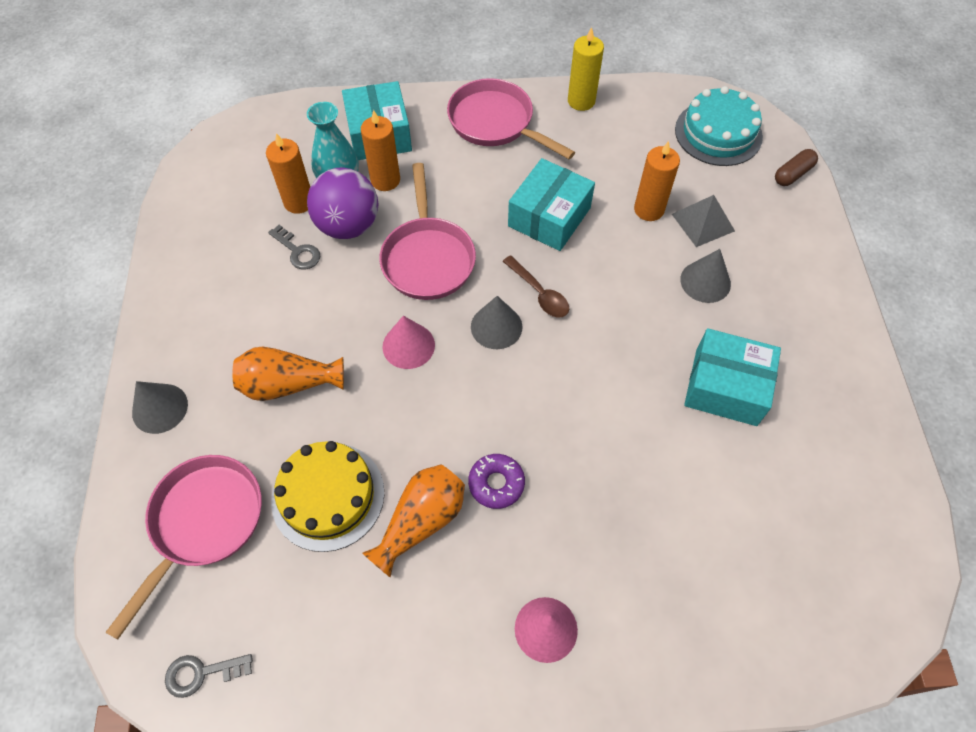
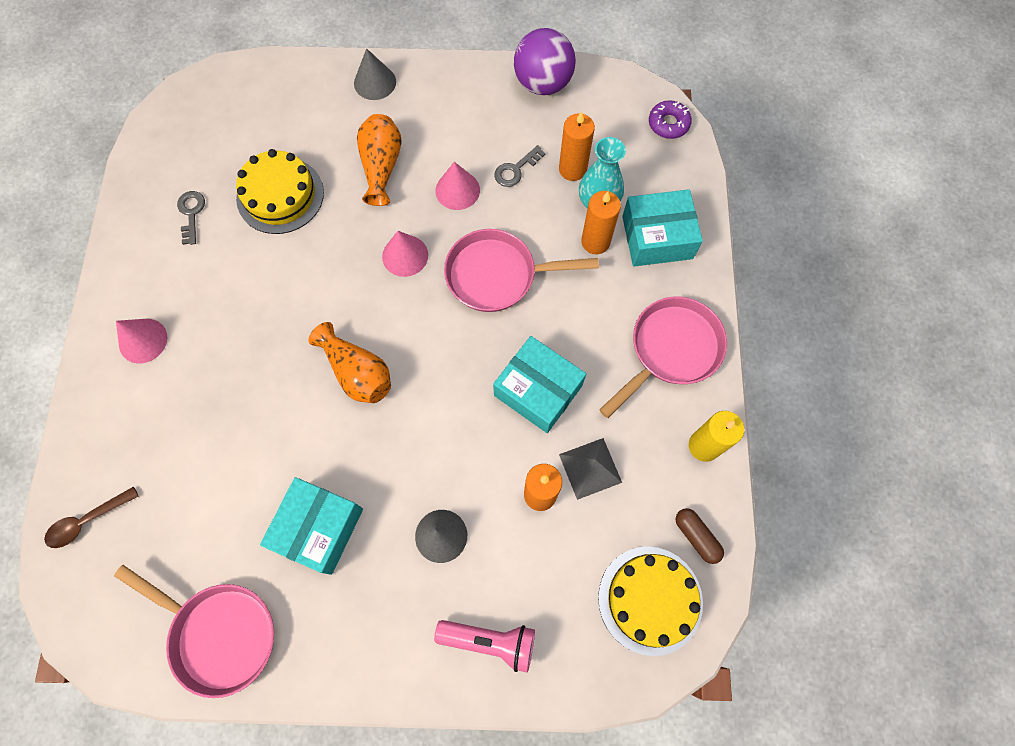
camera: 95 degrees right, 10 degrees up
pink pan [105,455,262,640] -> pink pan moved to [114,565,274,698]
grey key [165,654,253,698] -> grey key moved to [177,191,205,245]
purple ball [307,167,378,239] -> purple ball moved to [514,28,576,95]
orange vase [363,464,465,578] -> orange vase moved to [308,322,391,403]
purple donut [468,454,525,509] -> purple donut moved to [649,100,692,139]
grey cone [471,296,522,349] -> none
brown spoon [502,255,569,318] -> brown spoon moved to [44,486,139,548]
grey pyramid [672,195,735,247] -> grey pyramid moved to [559,438,622,500]
turquoise cake [675,86,763,166] -> yellow cake [598,547,703,656]
brown capsule [775,149,818,186] -> brown capsule moved to [676,508,724,564]
none -> pink flashlight [434,620,535,673]
none -> pink cone [436,162,480,210]

